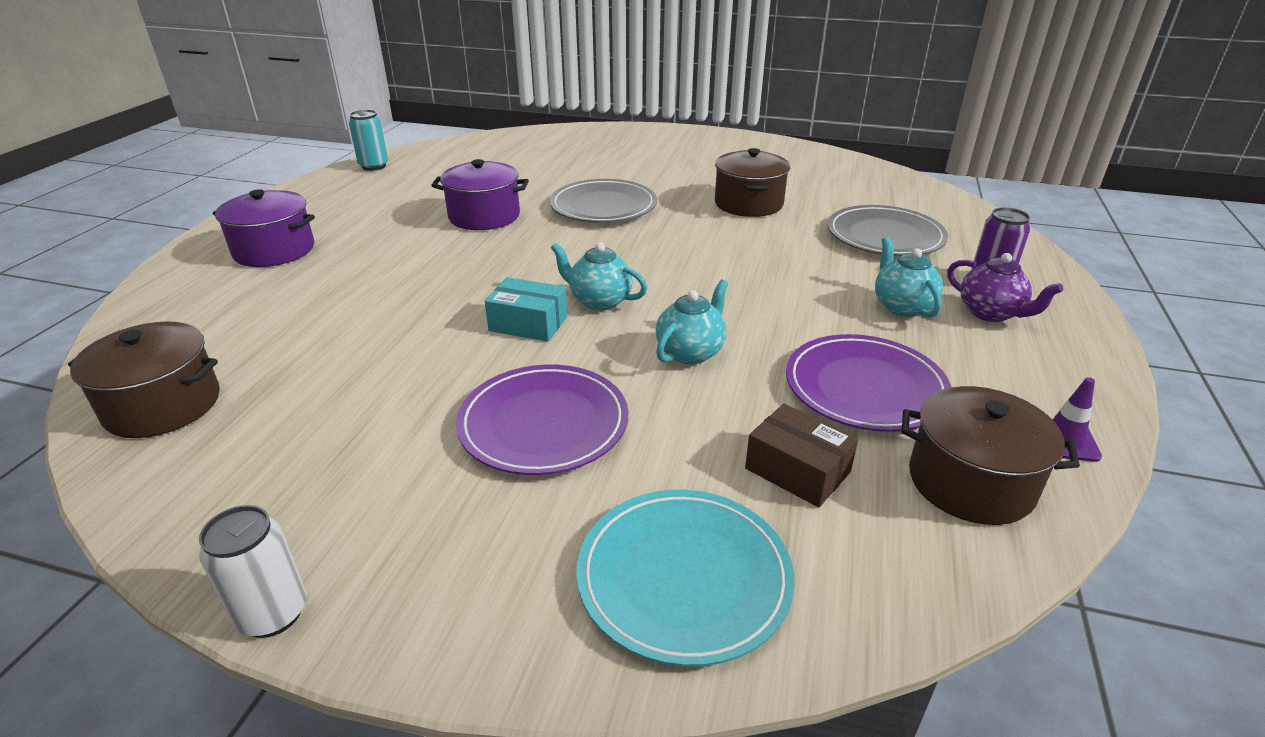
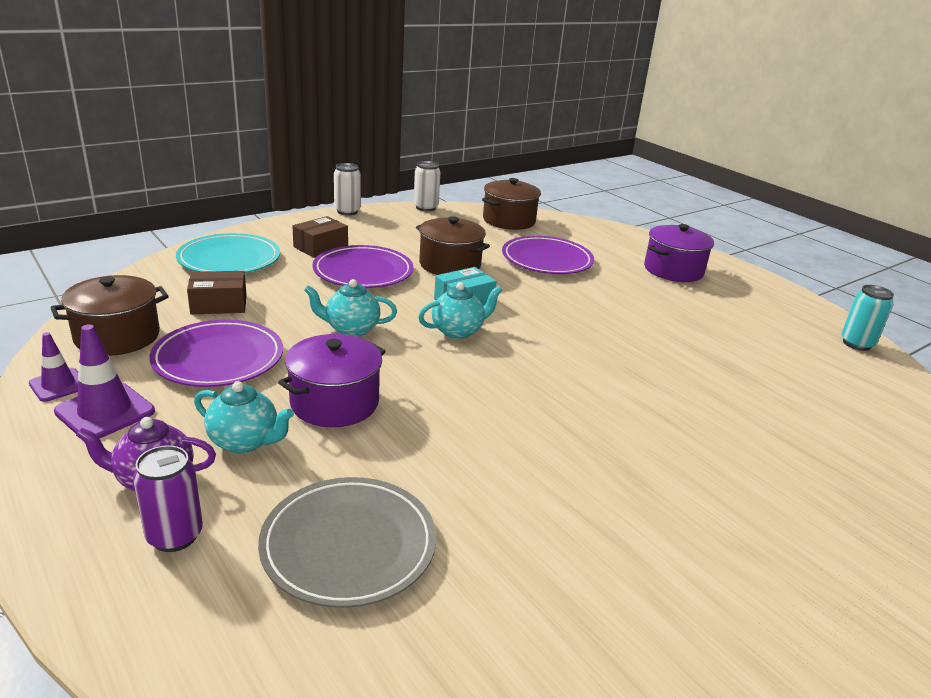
camera: 125 degrees right, 5 degrees down
purple pot [431,159,529,230] -> purple pot moved to [278,334,386,427]
grey plate [550,179,657,223] -> none
turquoise teapot [656,280,728,365] -> turquoise teapot turned 105 degrees clockwise [304,279,397,337]
brown pot [715,148,790,217] -> brown pot moved to [416,216,490,275]
none -> purple traffic cone [54,324,155,439]
none -> brown box [292,216,348,258]
none -> white can [414,161,441,211]
none -> purple plate [502,236,594,274]

